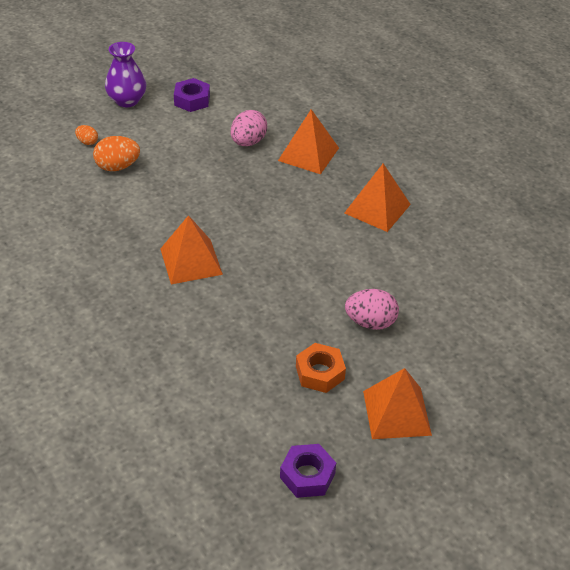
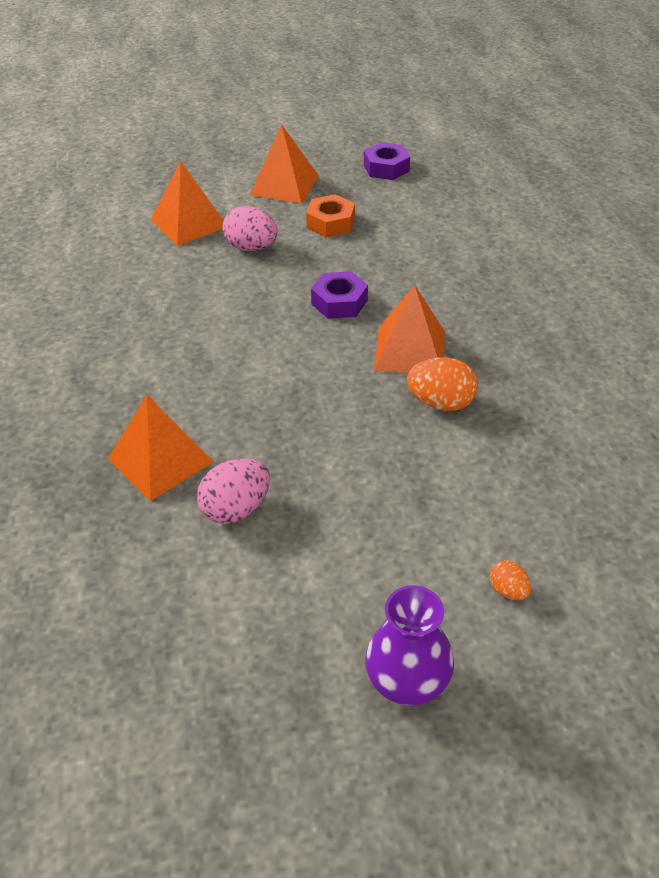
camera: 155 degrees left, 0 degrees up
orange egg [93,136,140,171] -> orange egg moved to [407,358,478,411]
purple nut [174,78,210,112] -> purple nut moved to [311,271,368,319]
orange pyramid [344,164,411,232] -> orange pyramid moved to [150,161,224,246]

